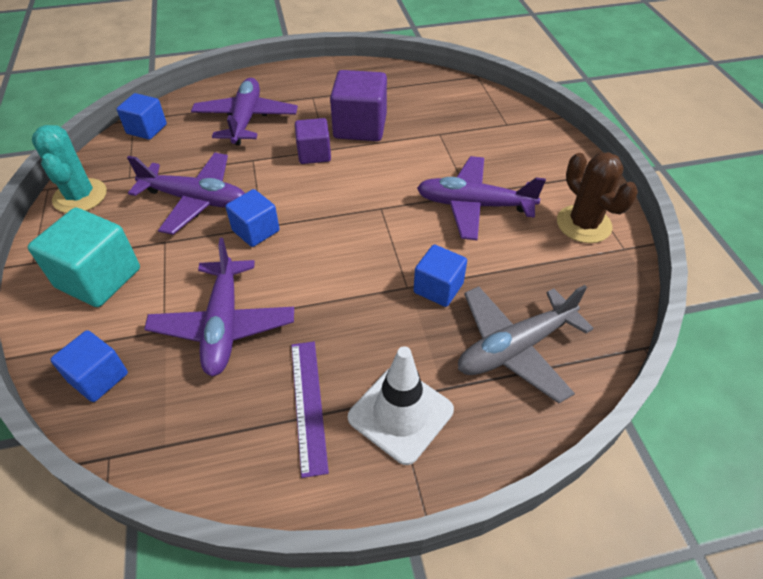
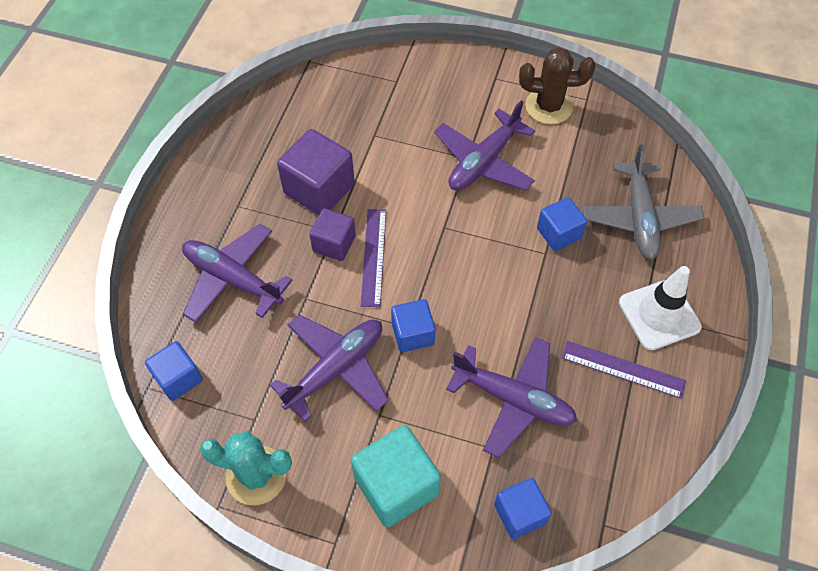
camera: 60 degrees left, 10 degrees up
none -> purple ruler [361,209,386,307]

